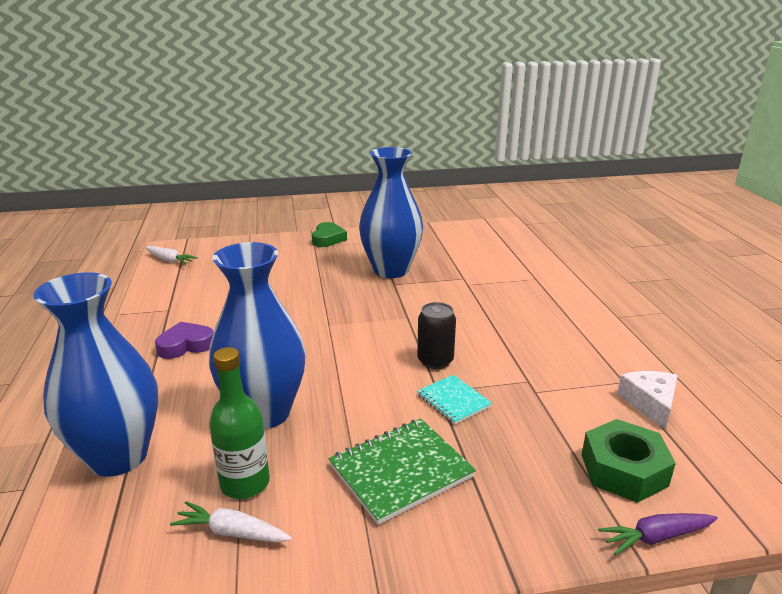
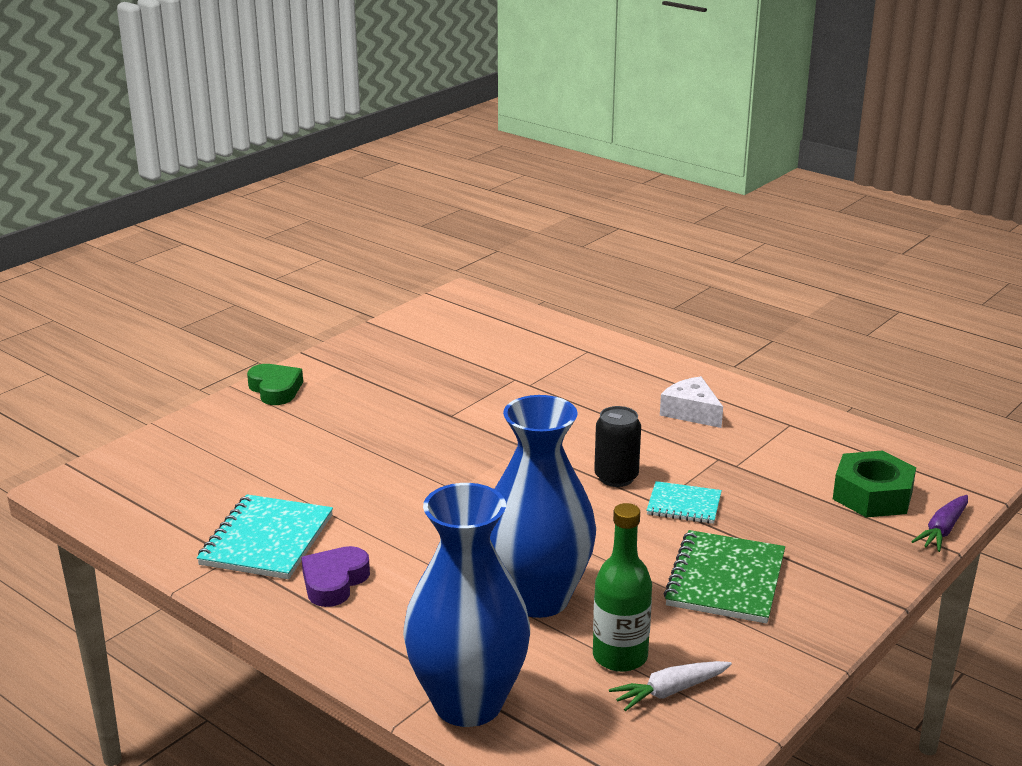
camera: 40 degrees left, 0 degrees up
white carrot [145,246,198,265] -> none
blue vase [359,147,423,278] -> none
white cheese [617,371,678,429] -> white cheese moved to [660,376,723,428]
none -> turquoise notebook [197,494,333,579]

